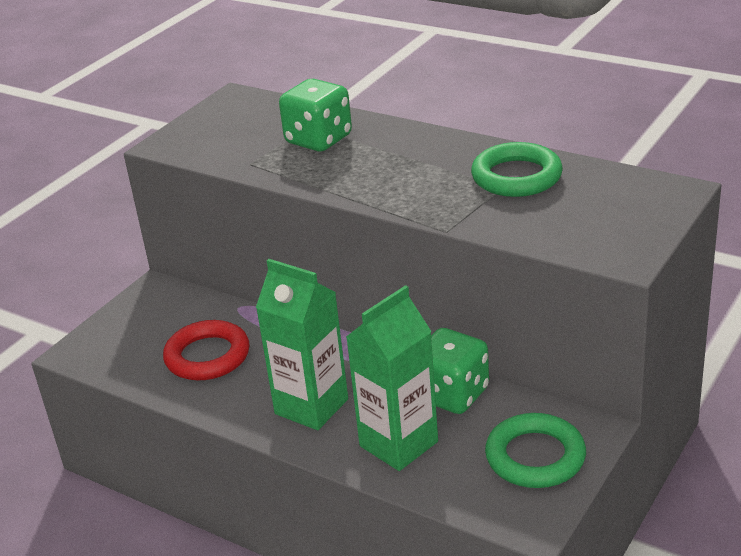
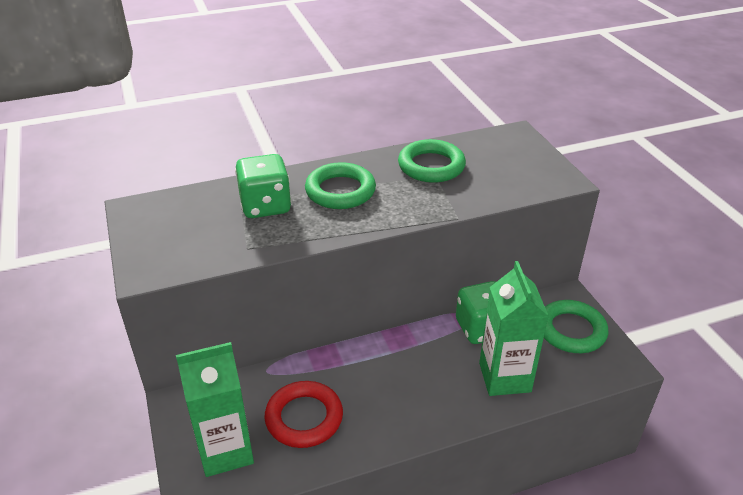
camera: 55 degrees left, 5 degrees up
green carton [256,259,348,430] -> green carton moved to [176,342,254,477]
none -> green ring [305,162,376,209]

